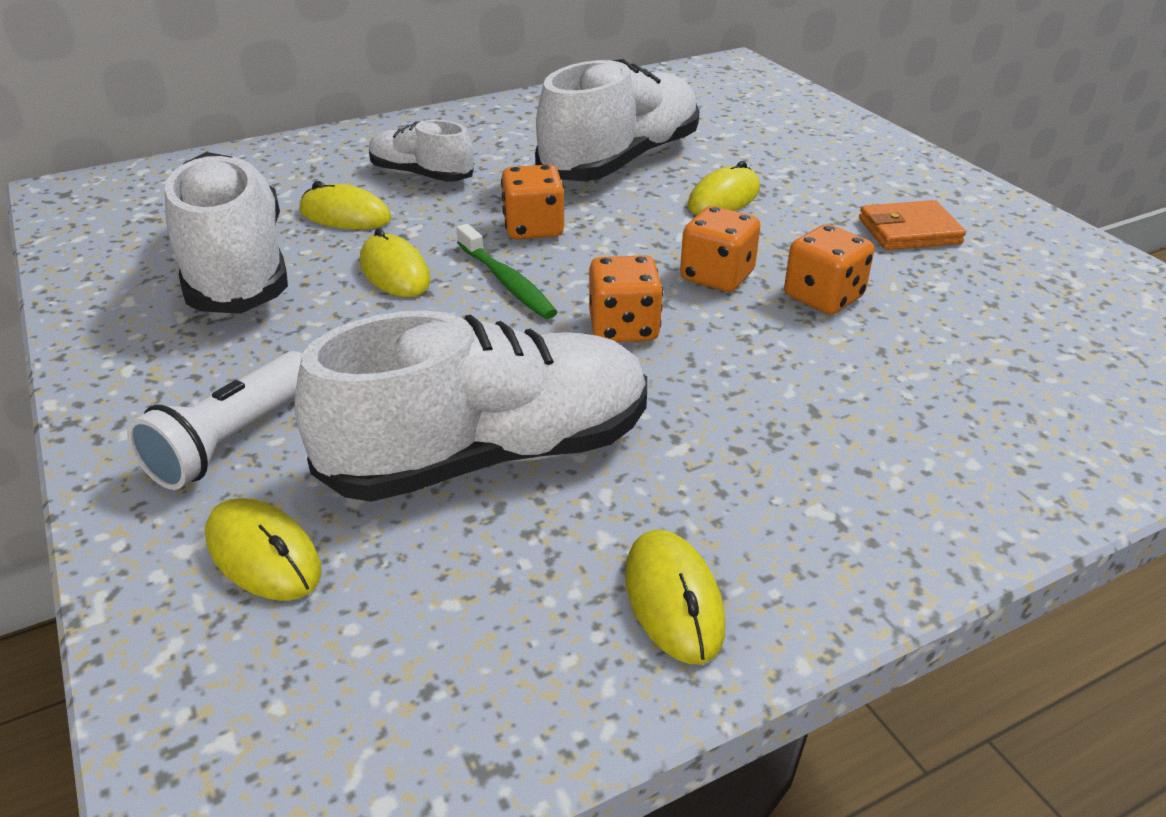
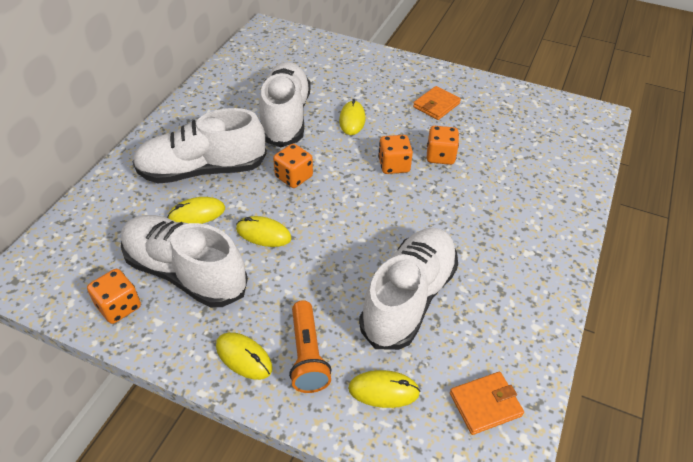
camera: 40 degrees left, 10 degrees up
white flashlight [127,351,302,490] -> orange flashlight [289,300,332,393]
white shoe [369,120,474,182] -> white shoe [132,108,266,183], size x1.86
green toothbrush [456,224,557,319] -> none
orange dice [589,255,663,342] -> orange dice moved to [87,269,141,324]
yellow mouse [625,530,725,664] -> yellow mouse moved to [216,332,273,380]
none -> orange wallet [450,372,524,435]

